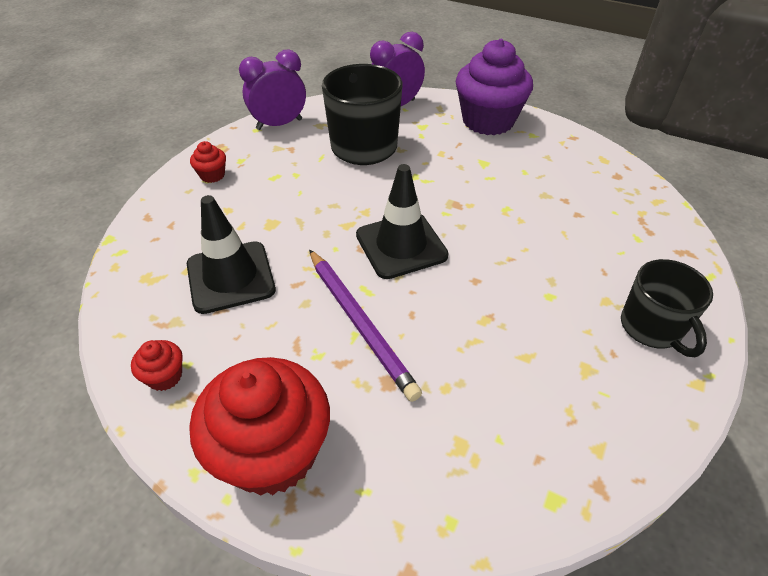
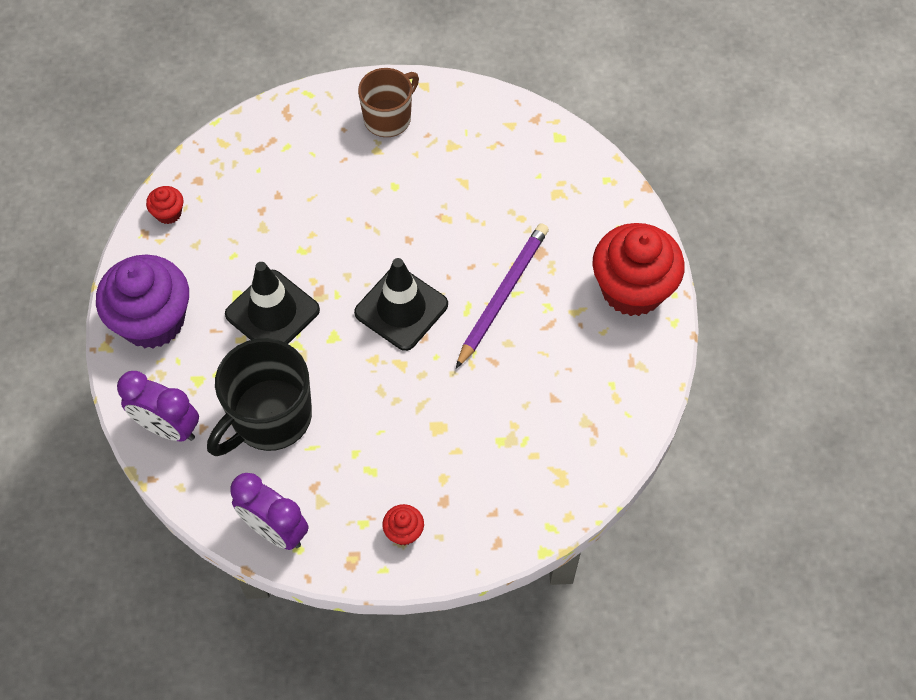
camera: 120 degrees left, 15 degrees up
red cupcake [131,340,183,391] -> red cupcake moved to [146,186,184,224]
black traffic cone [187,195,276,314] -> black traffic cone moved to [225,262,320,344]
black mug [621,259,713,357] -> brown mug [358,68,419,137]

